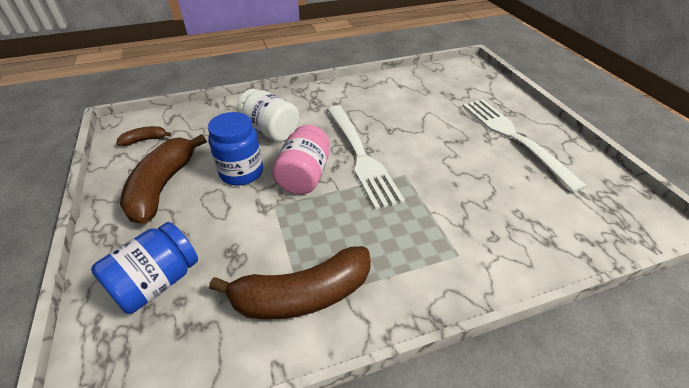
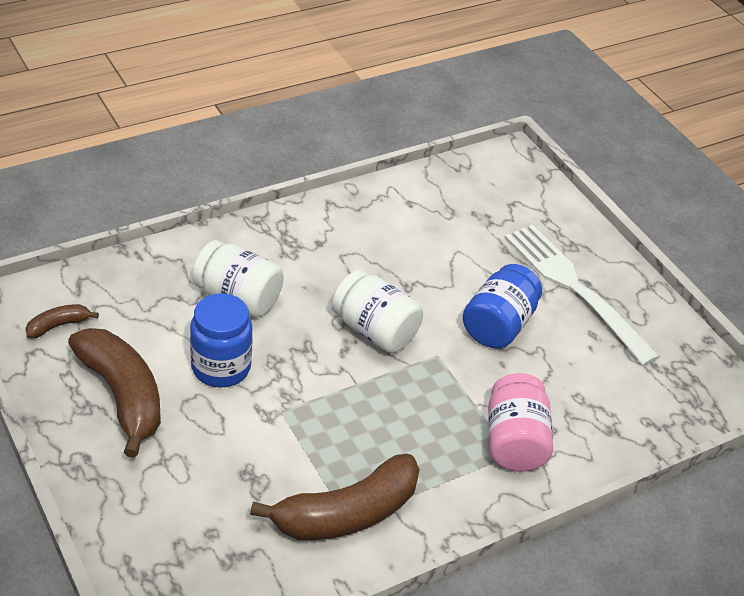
camera: 15 degrees left, 0 degrees up
blue jar [91,222,198,314] -> blue jar moved to [463,264,542,349]
brown banana [120,134,206,224] -> brown banana turned 150 degrees clockwise [68,328,161,458]
pink jar [272,125,330,194] -> pink jar moved to [488,373,553,472]
white fork [327,105,405,210] -> white jar [332,270,423,353]

